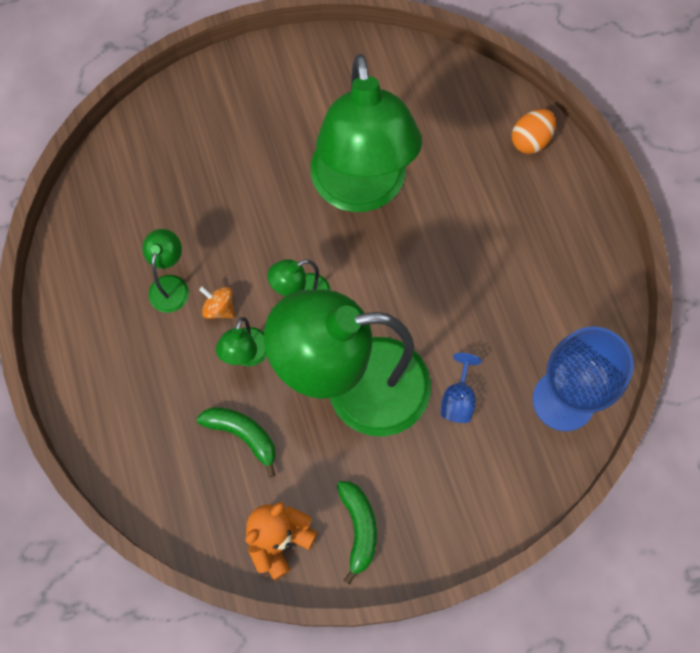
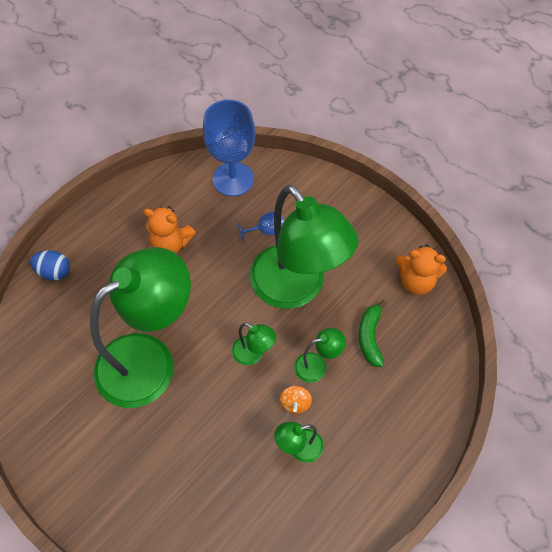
camera: 120 degrees left, 10 degrees down
green banana [337,481,377,585] -> none
orange egg [512,109,556,154] -> blue egg [30,250,70,281]
none -> orange teddy bear [143,206,196,253]

